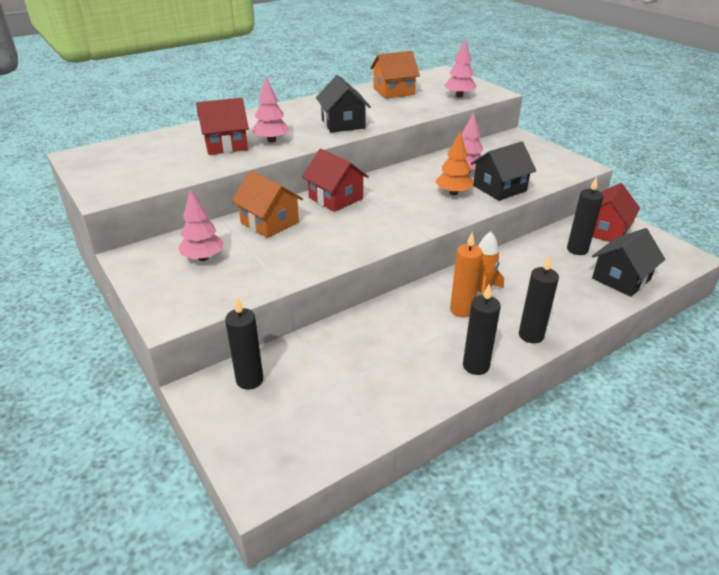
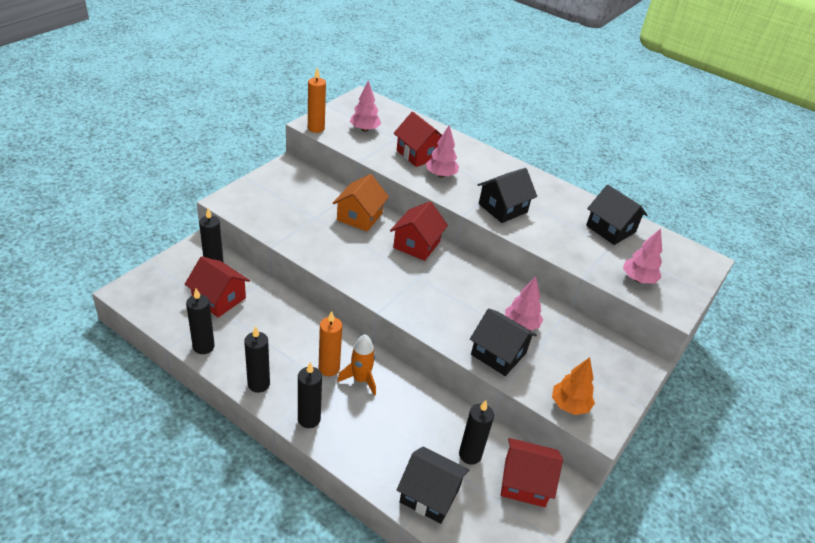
camera: 65 degrees right, 5 degrees up
pink tree [178,189,224,261] -> pink tree moved to [350,80,381,132]
orange house [370,51,420,99] -> black house [586,184,647,245]
orange tree [435,132,473,195] -> orange tree moved to [552,357,595,415]
none -> red house [185,256,250,318]
none -> black candle [186,288,215,354]
none -> orange candle [308,67,326,133]

